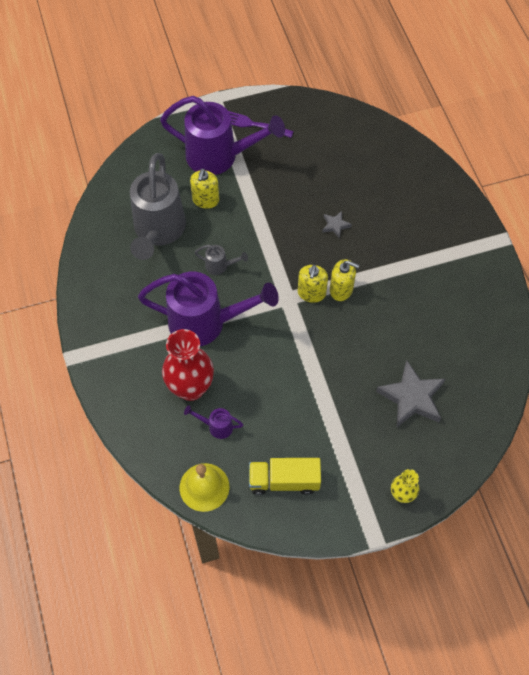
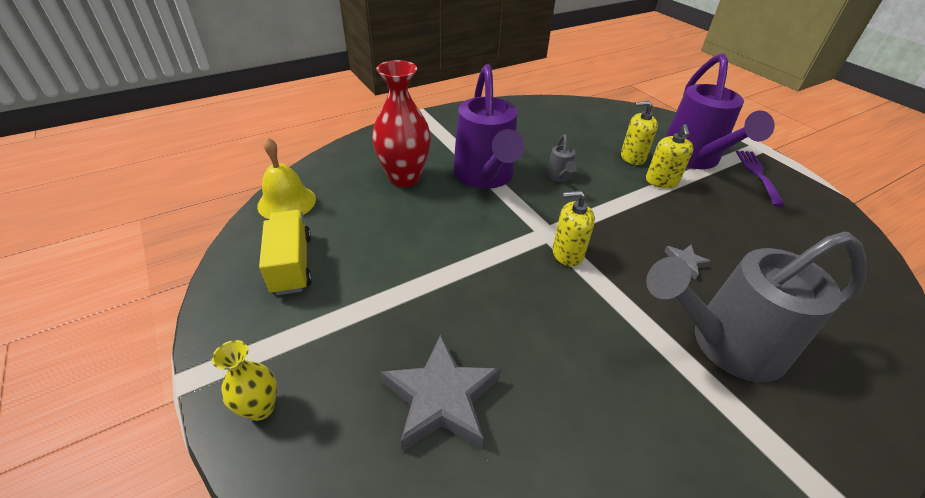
camera: 75 degrees right, 20 degrees down
grey watering can [130,153,186,260] -> grey watering can moved to [646,232,867,382]
purple watering can [184,405,243,439] -> none
yellow soap dispenser [330,259,359,301] -> yellow soap dispenser moved to [646,124,694,188]

